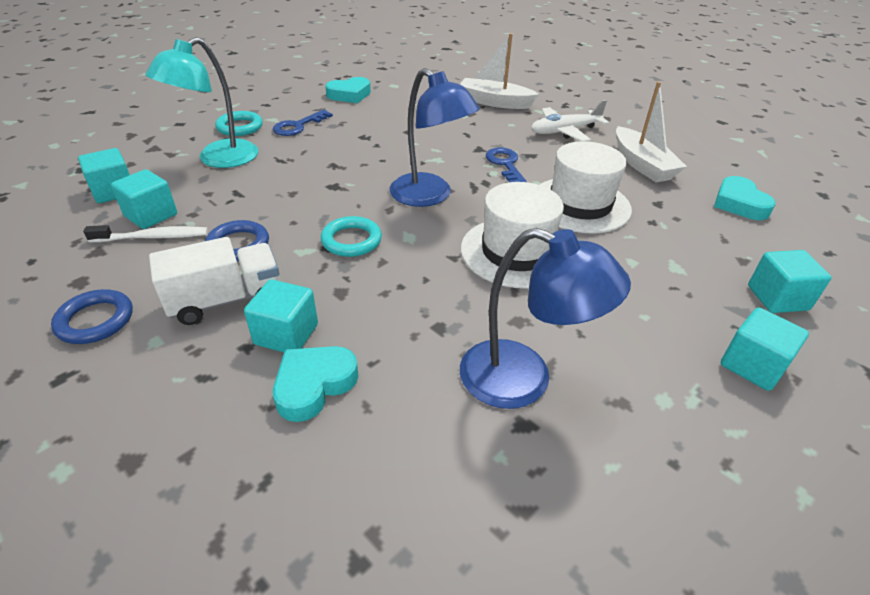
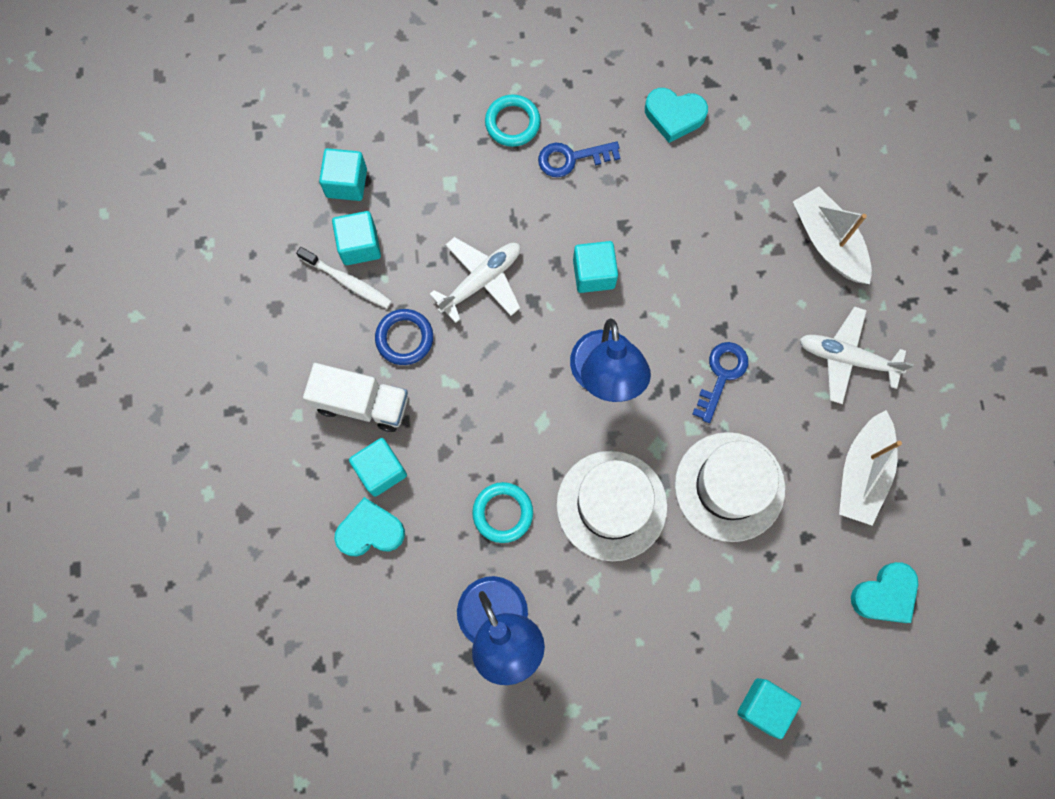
camera: 40 degrees right, 35 degrees up
blue ring [51,289,133,344] -> none
turquoise lamp [145,37,258,168] -> none
turquoise ring [321,216,382,257] -> turquoise ring moved to [472,482,533,543]
turquoise heart [714,176,776,220] -> turquoise heart turned 150 degrees counterclockwise [851,562,918,623]
turquoise cube [721,307,809,391] -> turquoise cube moved to [573,241,618,293]
none -> white plane [429,237,521,323]

